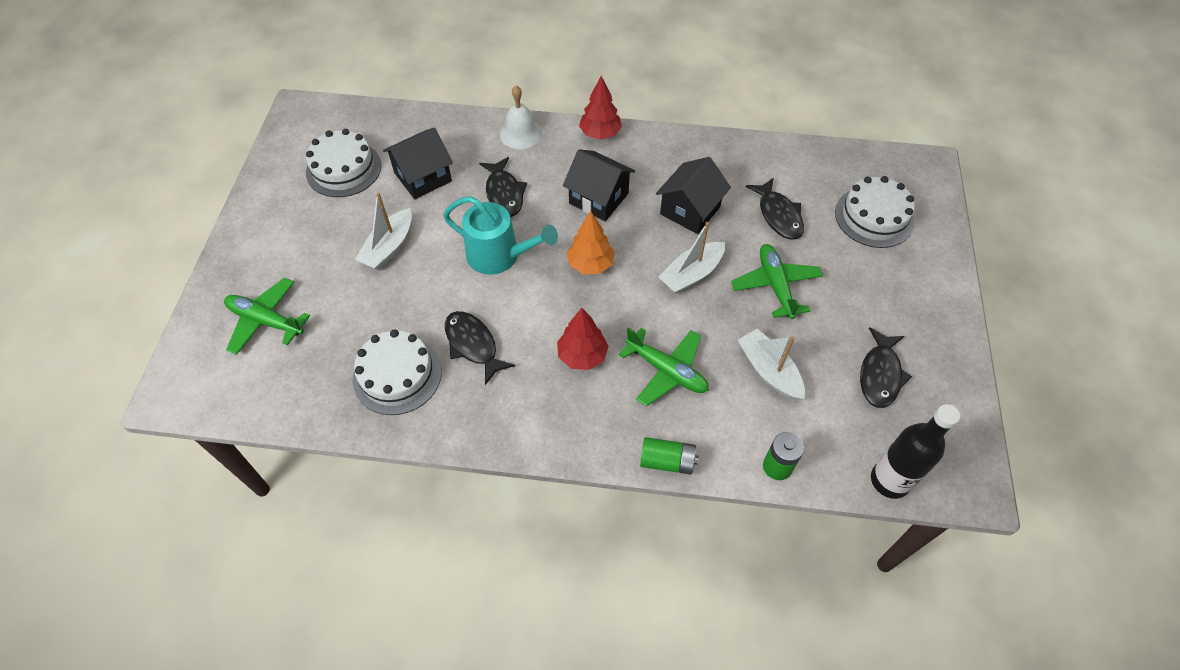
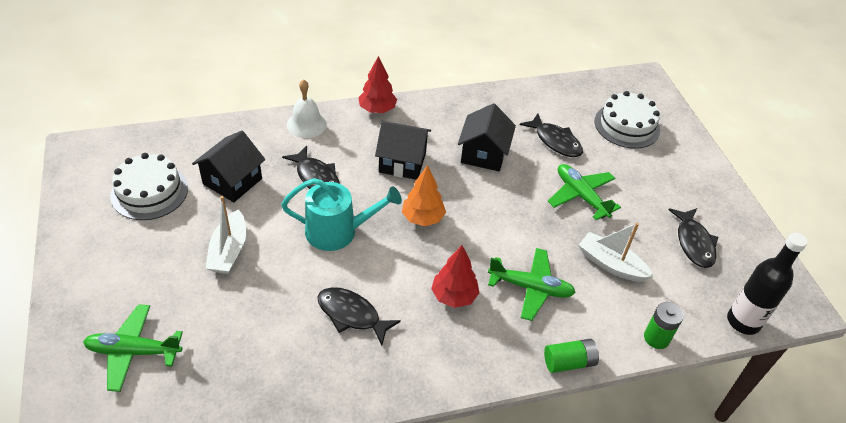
camera: 25 degrees left, 10 degrees down
white cake [353,329,442,415] -> none
white boat [658,222,725,294] -> none

